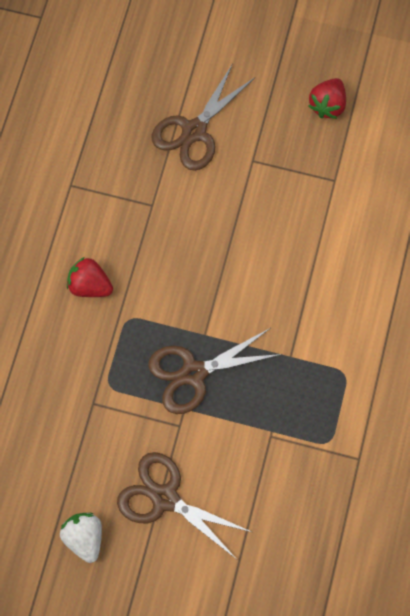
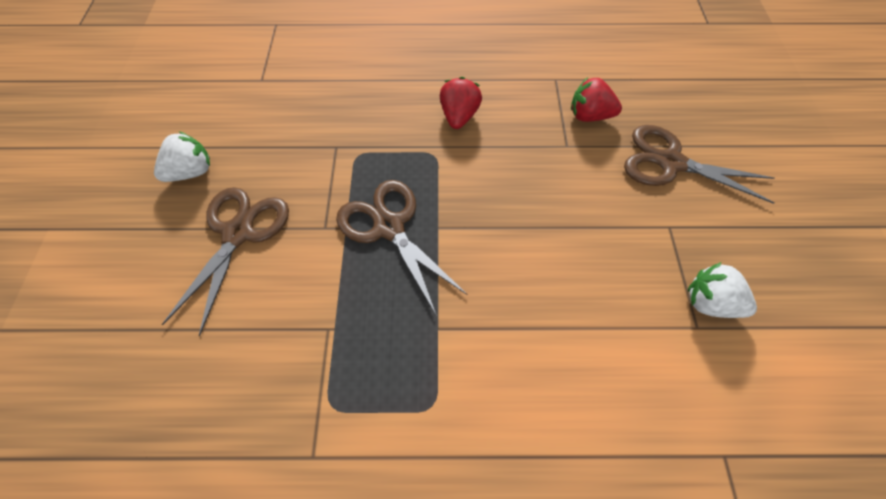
camera: 75 degrees right, 10 degrees down
red strawberry [309,78,346,119] -> red strawberry moved to [571,77,622,122]
none -> white strawberry [688,262,757,318]

